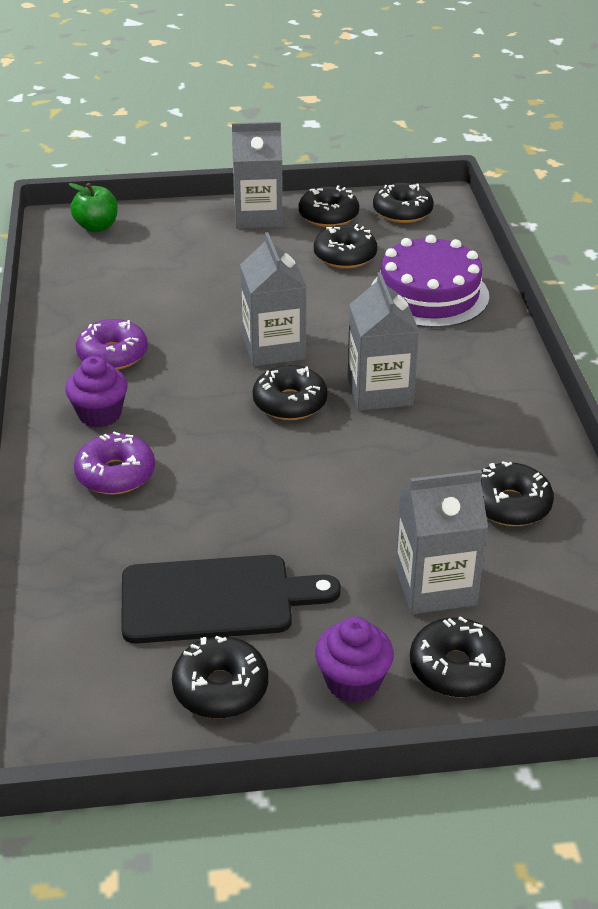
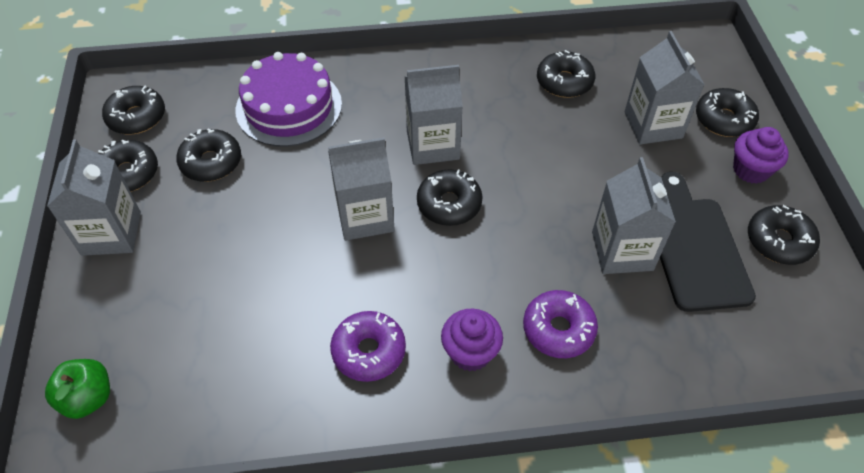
camera: 90 degrees left, 15 degrees up
none -> grey carton [592,157,676,274]

